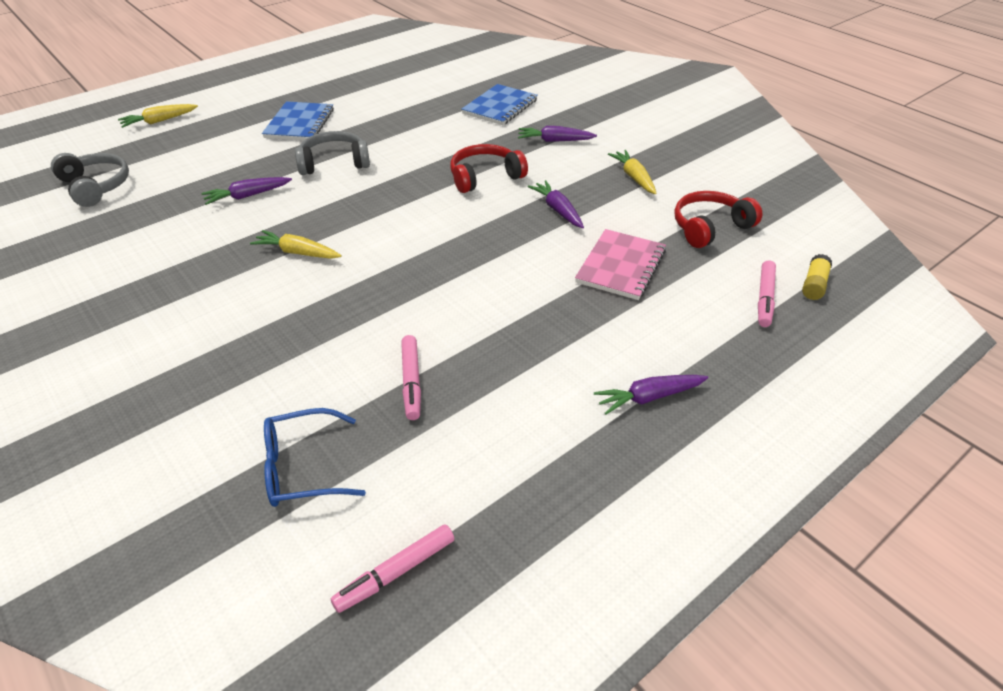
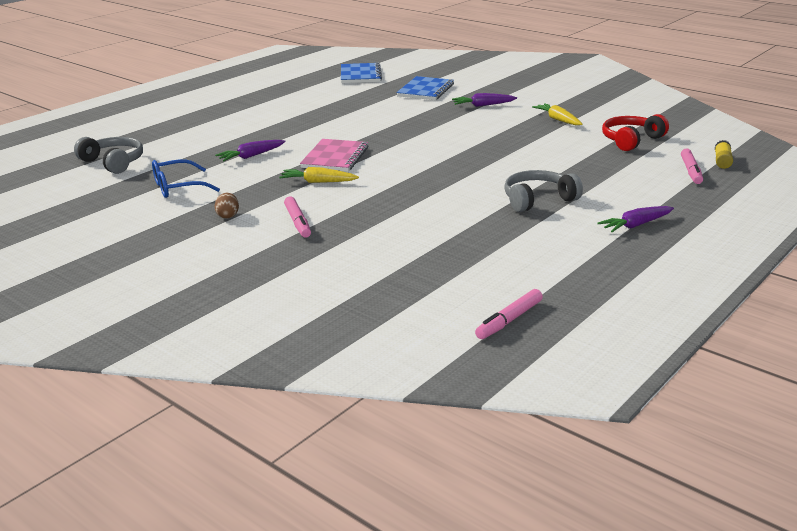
camera: 10 degrees left, 15 degrees down
yellow carrot [118,104,198,128] -> none
blue notebook [262,101,334,141] -> blue notebook moved to [341,62,382,83]
blue glasses [264,408,366,507] -> blue glasses moved to [152,159,220,198]
grey headphones [295,131,370,175] -> grey headphones moved to [504,170,583,212]
pink marker [401,335,421,420] -> pink marker moved to [284,196,311,238]
red headphones [450,144,528,193] -> none
purple carrot [528,180,584,228] -> none
pink notebook [575,229,666,300] -> pink notebook moved to [300,139,368,172]
none -> brown egg [215,193,239,219]

